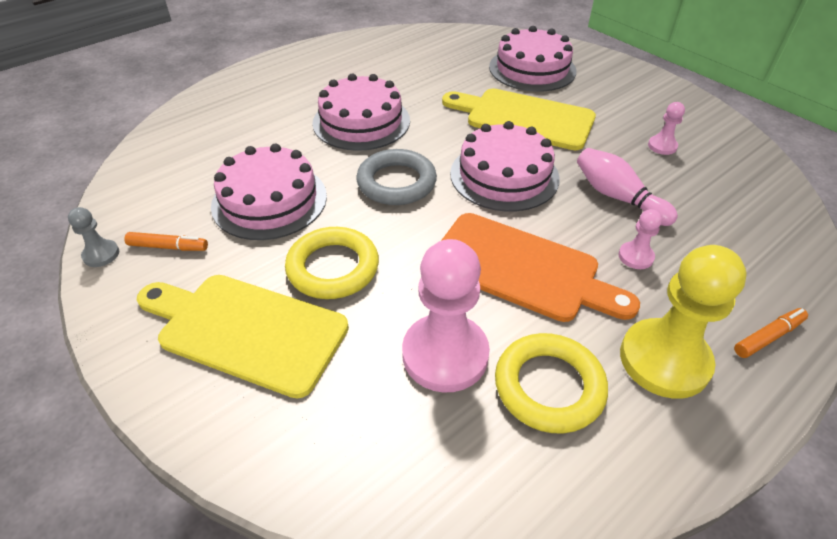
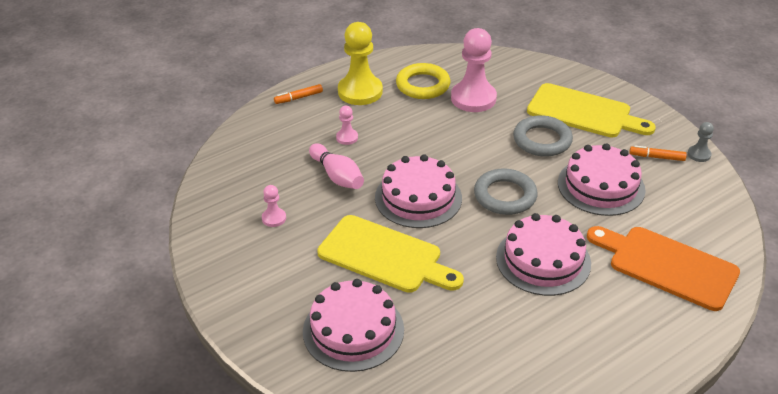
camera: 175 degrees left, 5 degrees down
yellow ring [285,227,379,299] -> grey ring [513,115,573,157]
orange cutting board [441,213,640,322] -> orange cutting board moved to [587,226,740,311]

